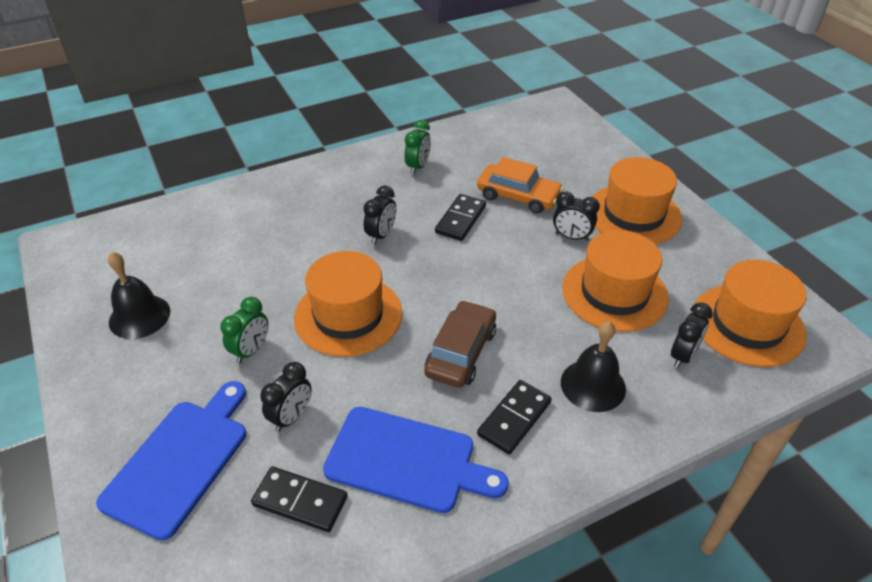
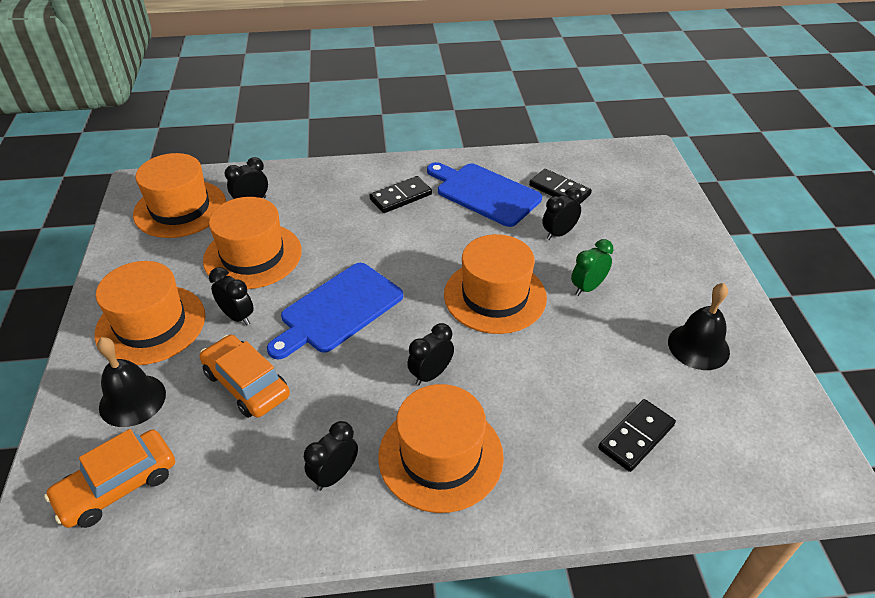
camera: 160 degrees left, 0 degrees up
blue cutting board [96,381,246,541] -> blue cutting board moved to [267,263,403,360]
green clock [405,120,431,174] -> black clock [304,421,358,491]
brown car [424,300,496,388] -> none
black domino [435,194,486,241] -> black domino moved to [598,399,676,472]
black bell [561,321,626,412] -> black bell moved to [97,337,166,427]
none -> orange car [44,429,175,528]
none -> orange hat [378,384,504,513]

